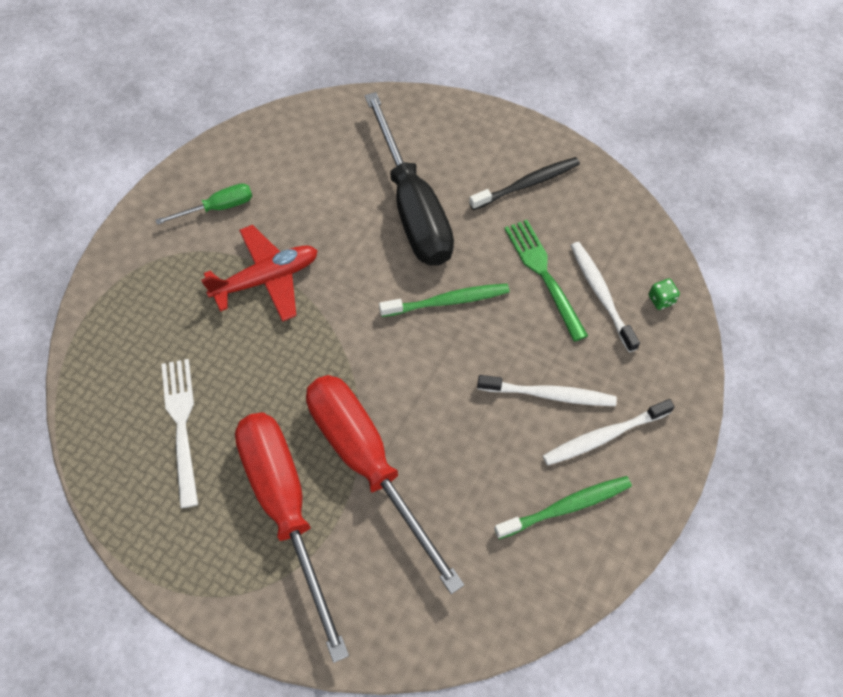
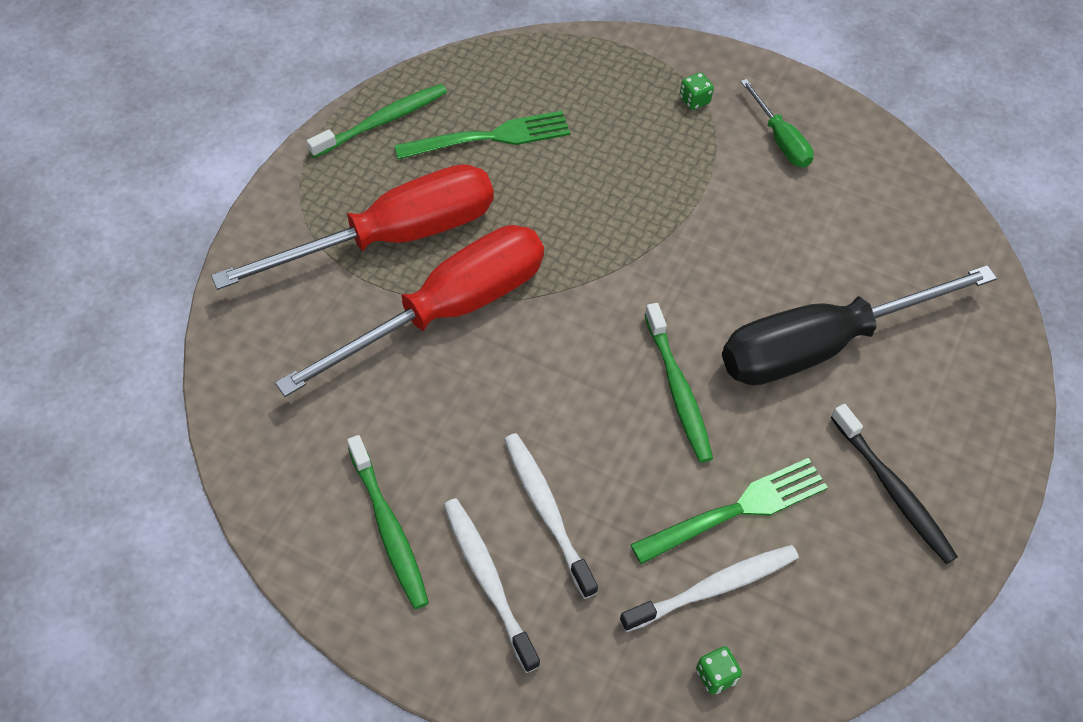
camera: 85 degrees right, 5 degrees down
white fork [161,359,198,508] -> green fork [394,111,570,159]
red plane [201,225,318,322] -> none
white toothbrush [477,375,617,406] -> white toothbrush turned 150 degrees clockwise [504,433,598,599]
none -> green toothbrush [307,84,447,158]
none -> green dice [680,72,714,110]

